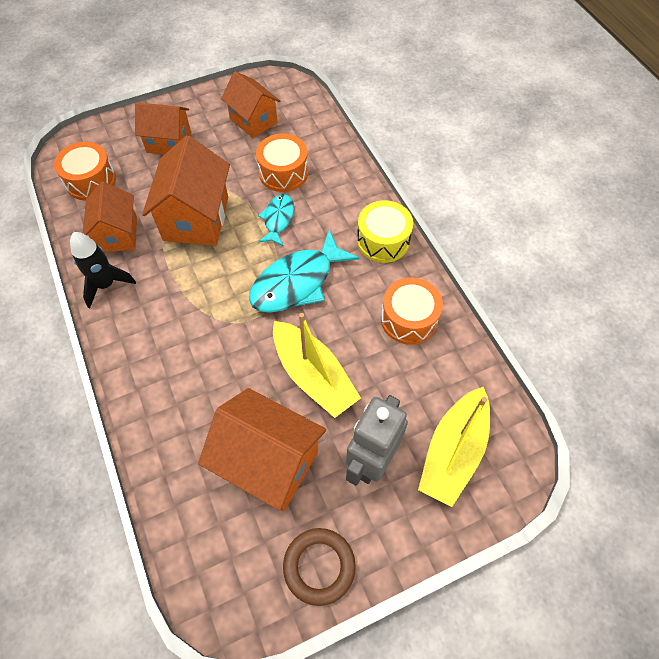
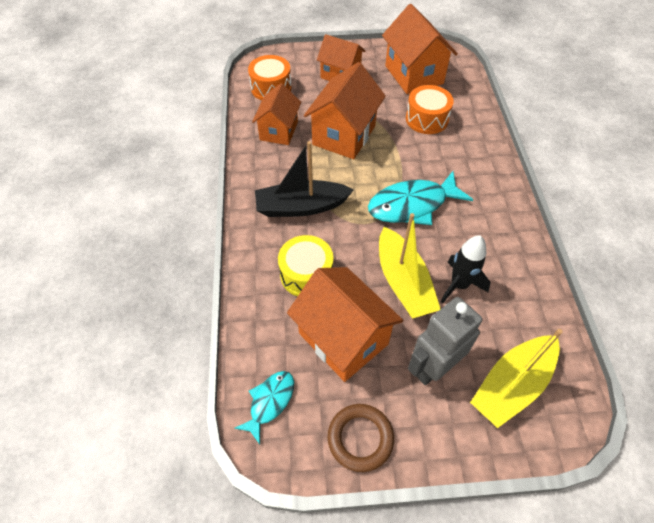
camera: 20 degrees right, 5 degrees down
black rocket [70,232,136,308] -> black rocket moved to [441,235,490,304]
orange house [221,71,280,138] -> orange house [382,4,458,94], size x1.52
turquoise fish [258,194,294,246] -> turquoise fish moved to [234,371,294,444]
yellow drum [357,200,413,263] -> yellow drum moved to [278,235,333,296]
orange drum [381,278,443,345] -> none
none -> black boat [255,141,354,217]

